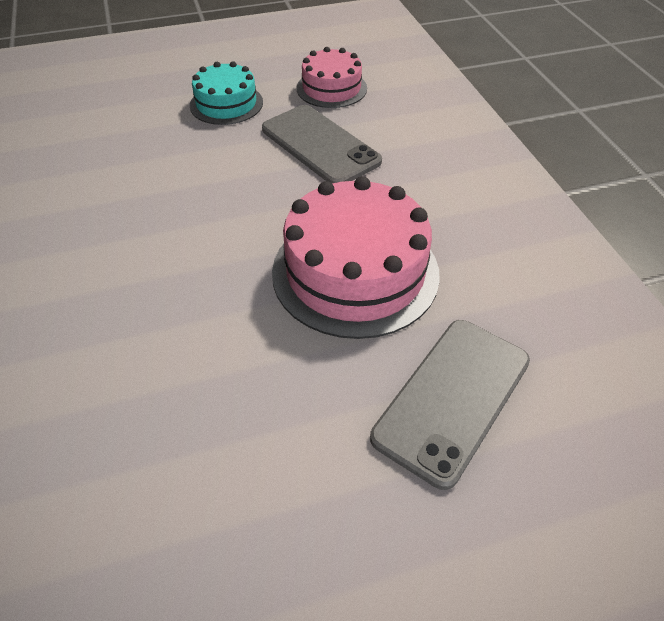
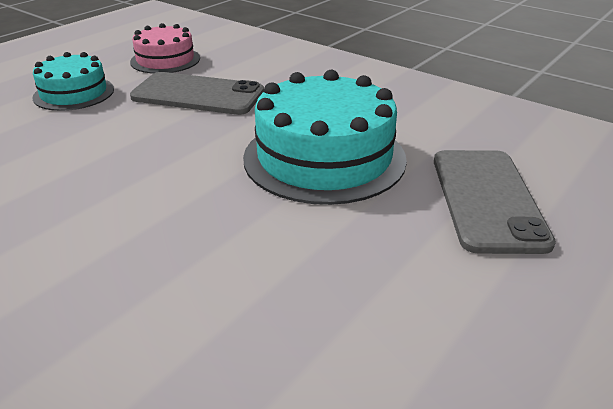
camera: 35 degrees left, 15 degrees down
pink cake [272,176,440,339] -> turquoise cake [243,70,407,205]

